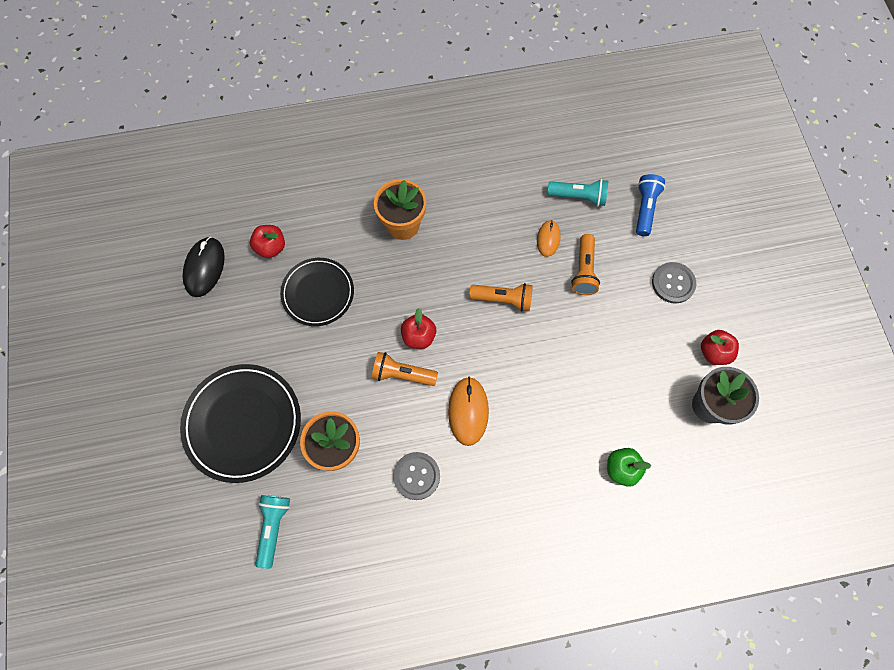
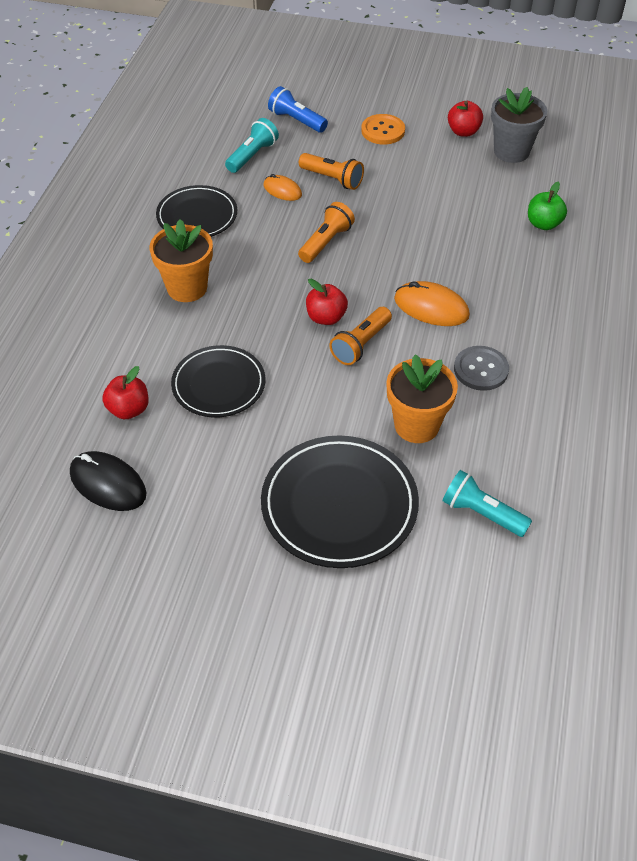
camera: 65 degrees left, 20 degrees down
grey button [652,262,696,304] -> orange button [361,114,405,145]
none -> black plate [156,185,237,237]

